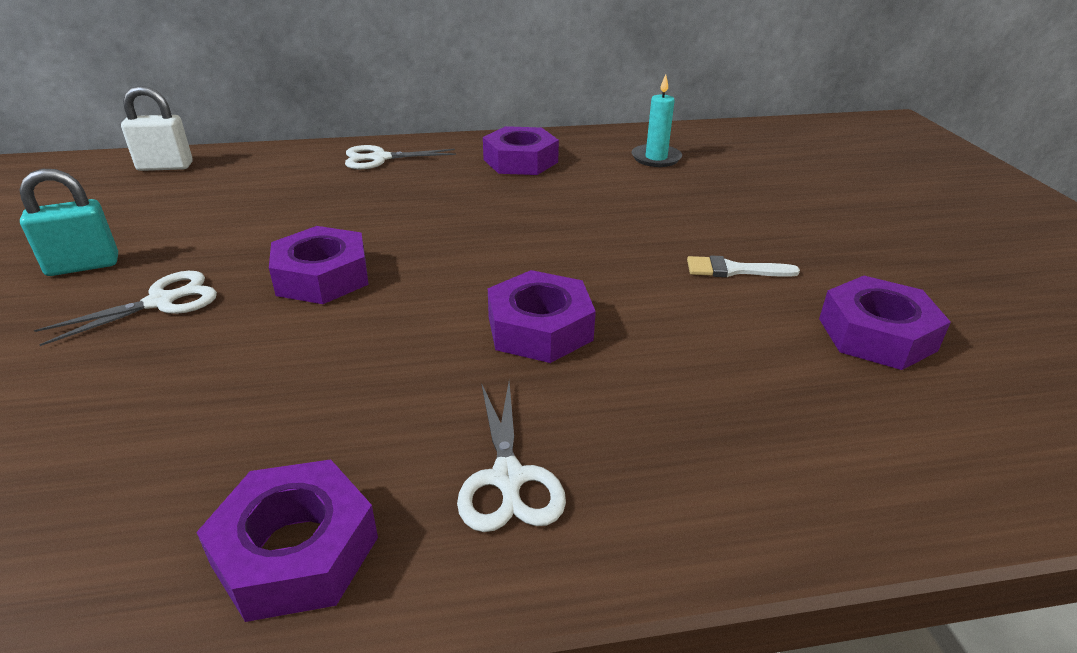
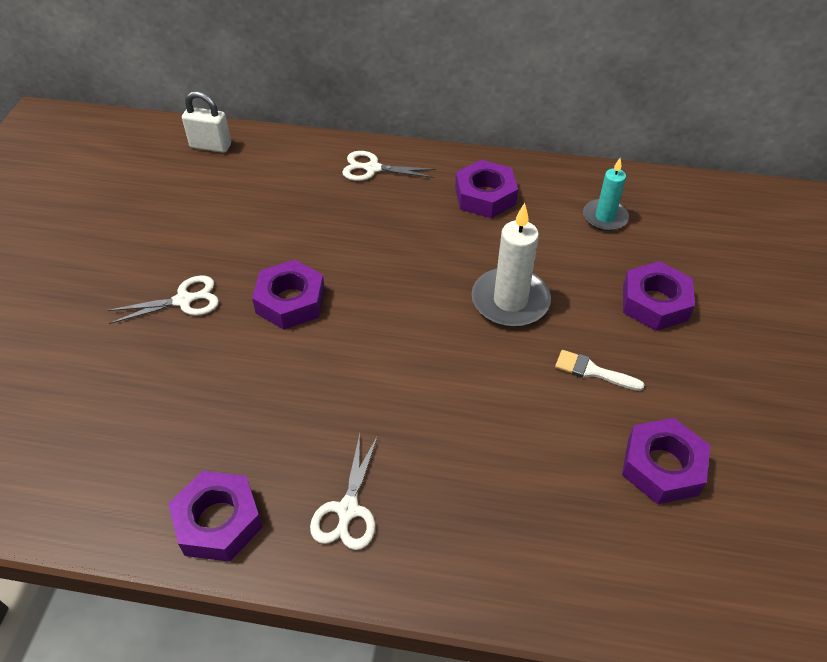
camera: 20 degrees right, 15 degrees up
turquoise padlock [19,169,118,276] -> none
purple nut [488,270,596,363] -> purple nut moved to [623,261,695,331]
none -> white candle [472,203,551,327]

